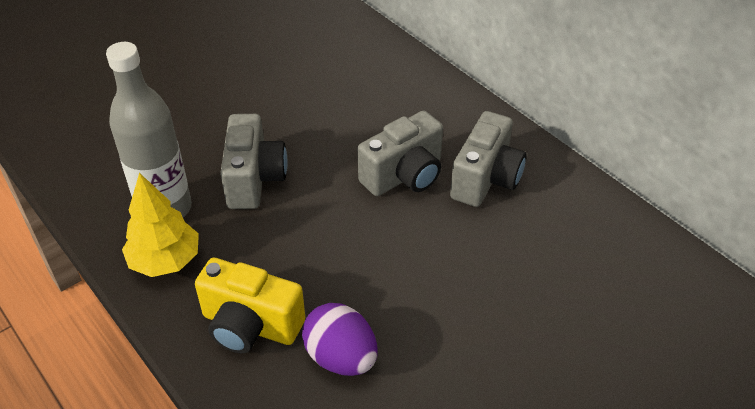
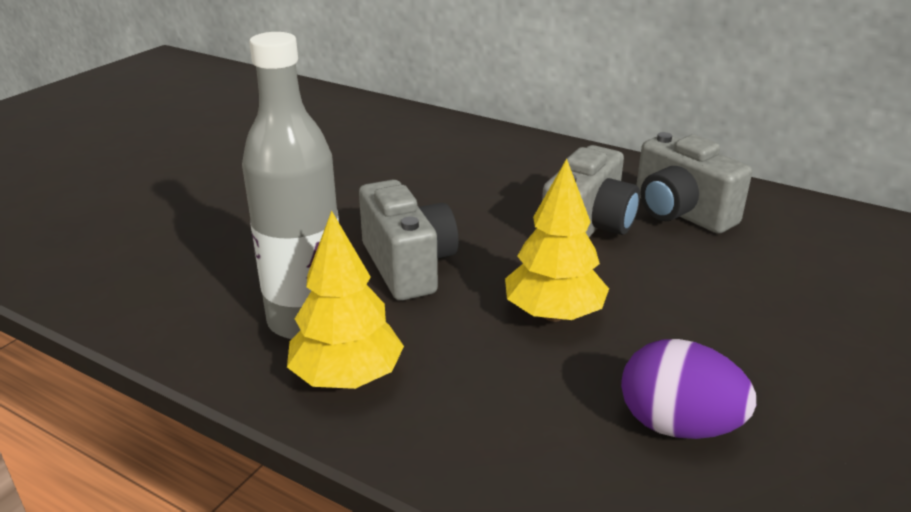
camera: 20 degrees left, 15 degrees down
yellow camera [195,258,305,353] -> none
grey camera [450,111,527,207] -> grey camera turned 135 degrees clockwise [636,132,752,234]
none -> yellow tree [505,158,609,321]

